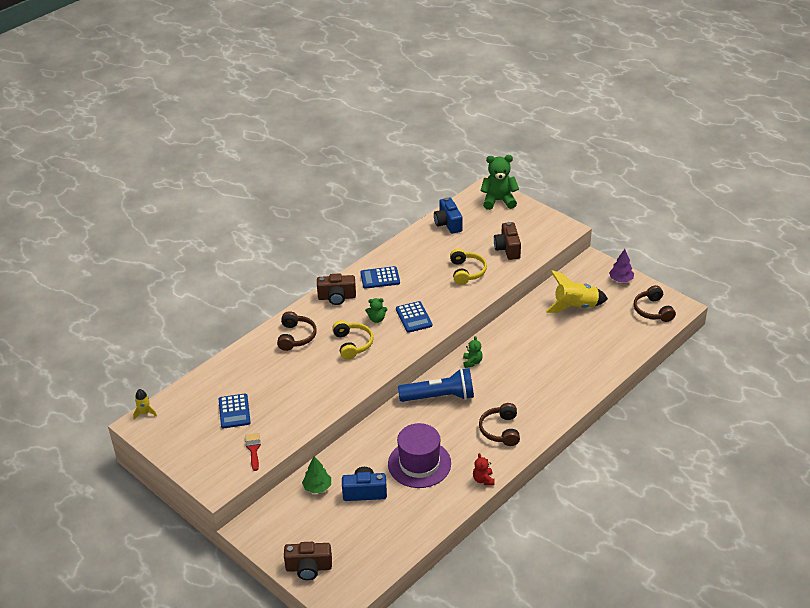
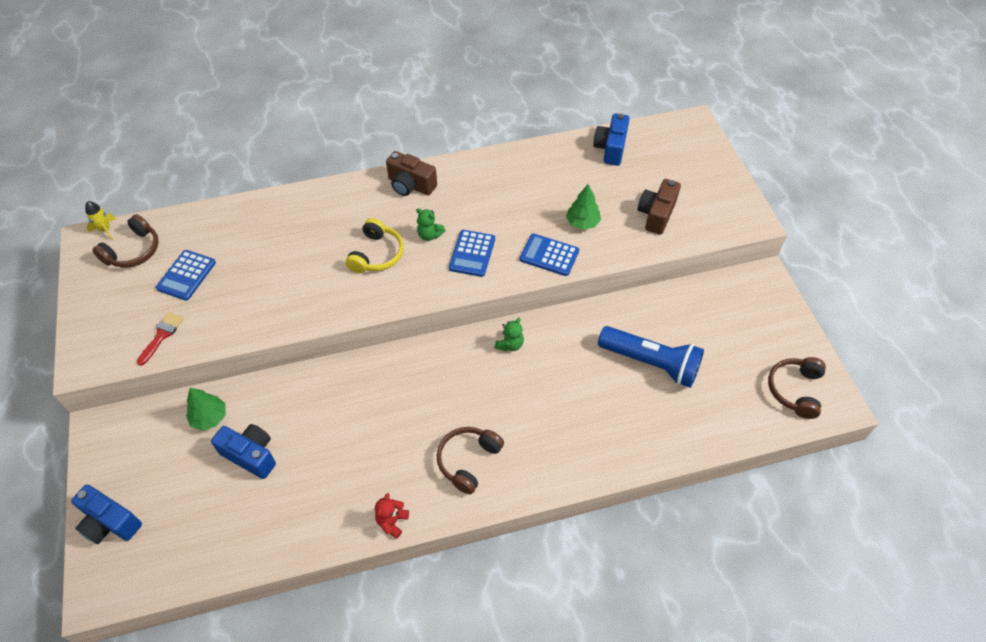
camera: 30 degrees right, 15 degrees up
brown headphones [277,311,317,351] -> brown headphones moved to [92,214,159,268]
brown camera [284,542,332,580] -> blue camera [71,485,142,544]
blue calculator [360,266,400,289] -> blue calculator moved to [519,233,579,276]
purple hat [388,423,451,488] -> none
blue flashlight [398,368,474,402] -> blue flashlight moved to [598,326,704,388]
yellow headphones [450,249,487,285] -> green tree [566,184,601,230]
green teddy bear [480,155,519,210] -> none
yellow rocket [546,270,608,313] -> none
purple tree [609,249,634,282] -> none

